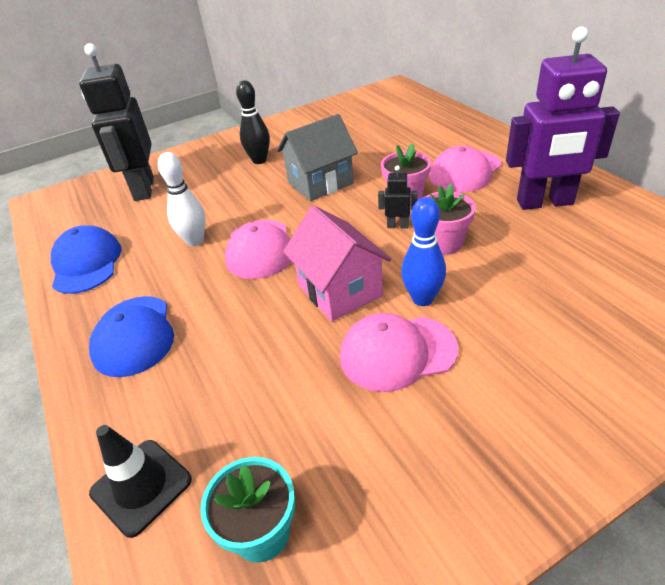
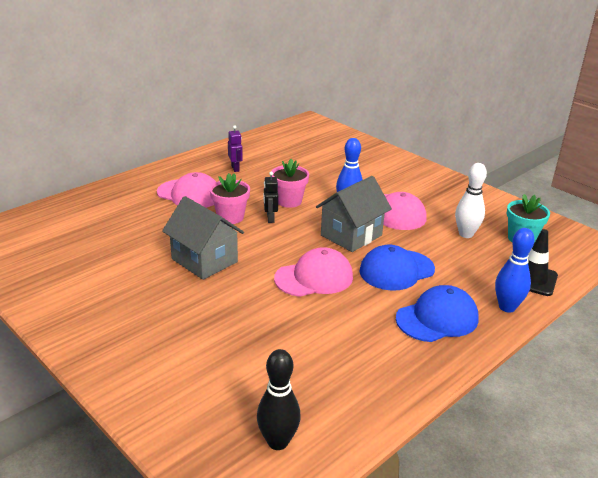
camera: 110 degrees left, 10 degrees down
blue cap [51,225,121,294] -> blue cap moved to [360,245,435,291]
black robot [79,43,154,201] -> none
white bowling pin [158,152,206,246] -> white bowling pin moved to [455,163,487,238]
black bowling pin [236,80,270,164] -> black bowling pin moved to [257,349,301,450]
pink house [283,205,391,321] -> grey house [316,176,392,252]
purple robot [506,27,620,210] -> purple robot [228,125,243,172], size x0.41
none -> blue bowling pin [495,228,535,313]

